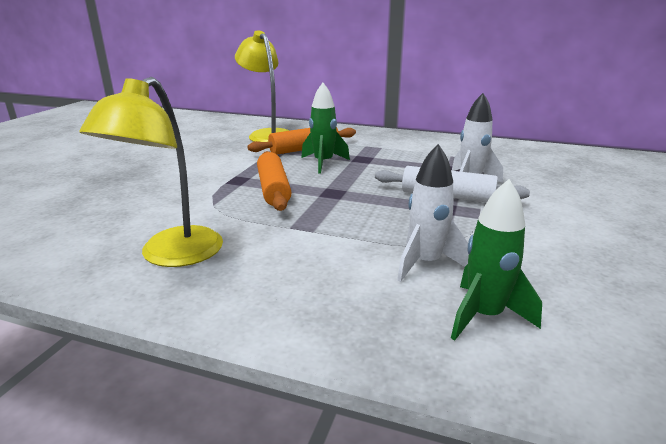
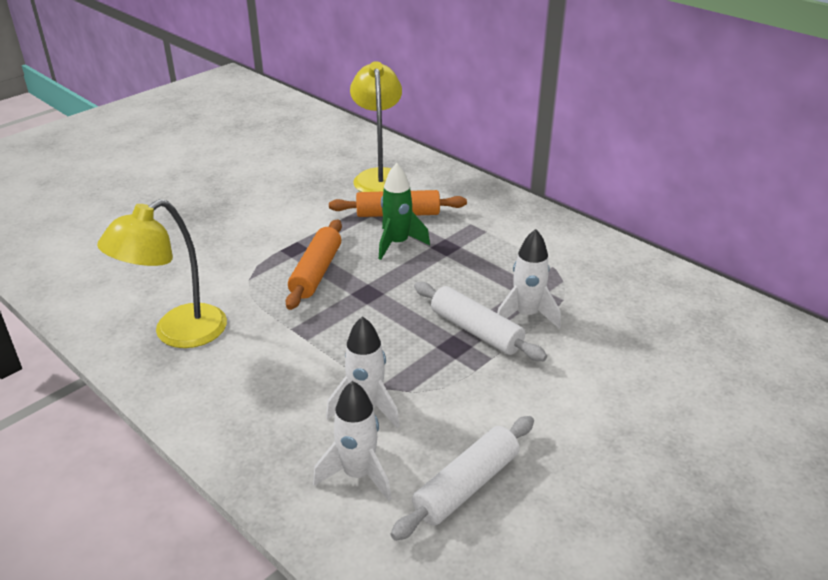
camera: 25 degrees right, 10 degrees up
green rocket [451,179,542,341] -> white rocket [313,381,392,501]
none -> white rolling pin [391,416,534,541]

